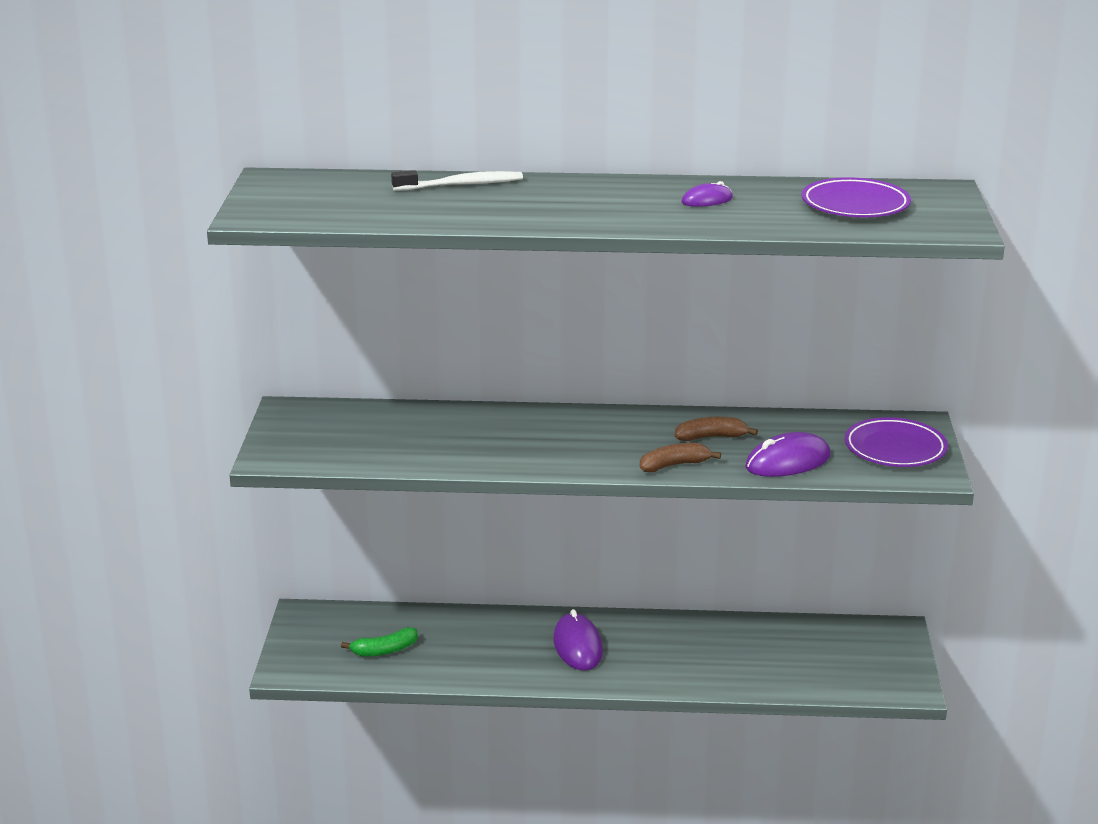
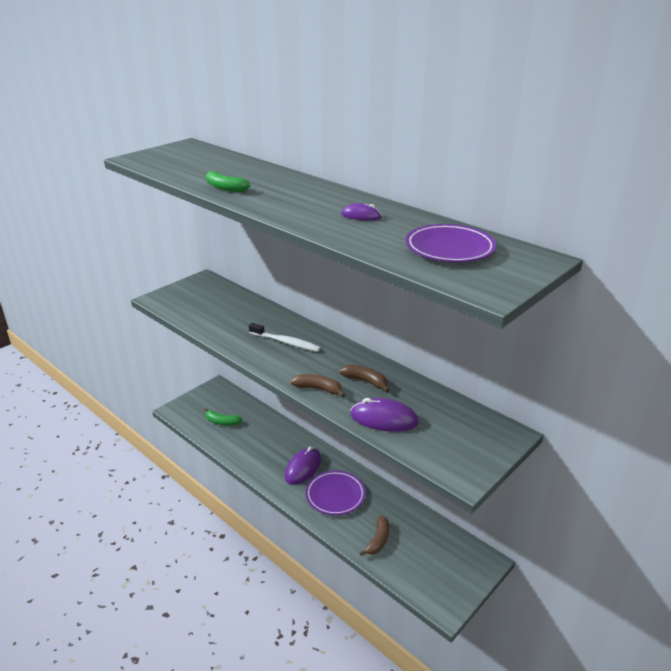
camera: 40 degrees right, 5 degrees up
white toothbrush [391,170,523,191] -> white toothbrush moved to [249,323,321,352]
purple plate [845,417,948,467] -> purple plate moved to [306,470,365,515]
none -> green banana [206,171,250,192]
none -> brown banana [360,516,389,556]

